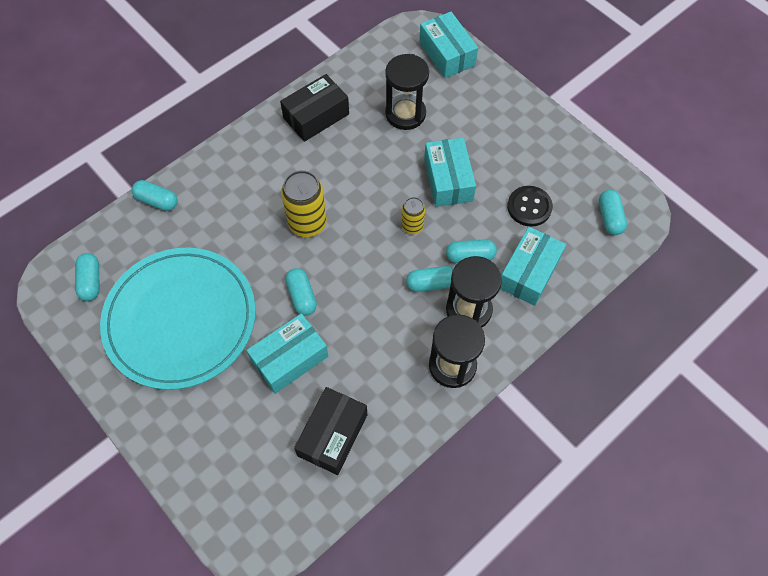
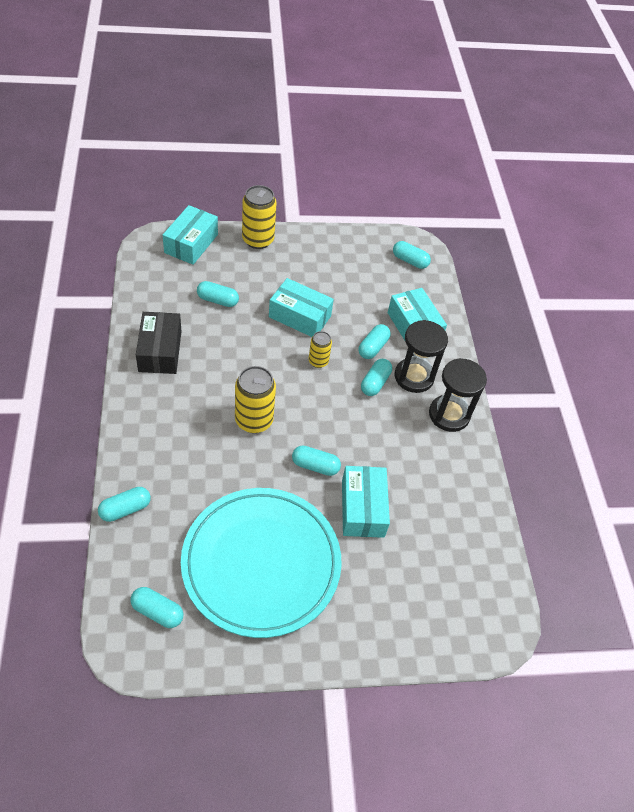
camera: 60 degrees left, 10 degrees down
black box [294,387,367,475] -> none
black hourglass [385,54,429,130] -> turquoise capsule [197,281,239,307]
turquoise box [419,12,478,78] -> turquoise box turned 75 degrees counterclockwise [163,205,218,265]
black button [507,186,553,227] -> none
none -> yellow can [242,185,277,249]

